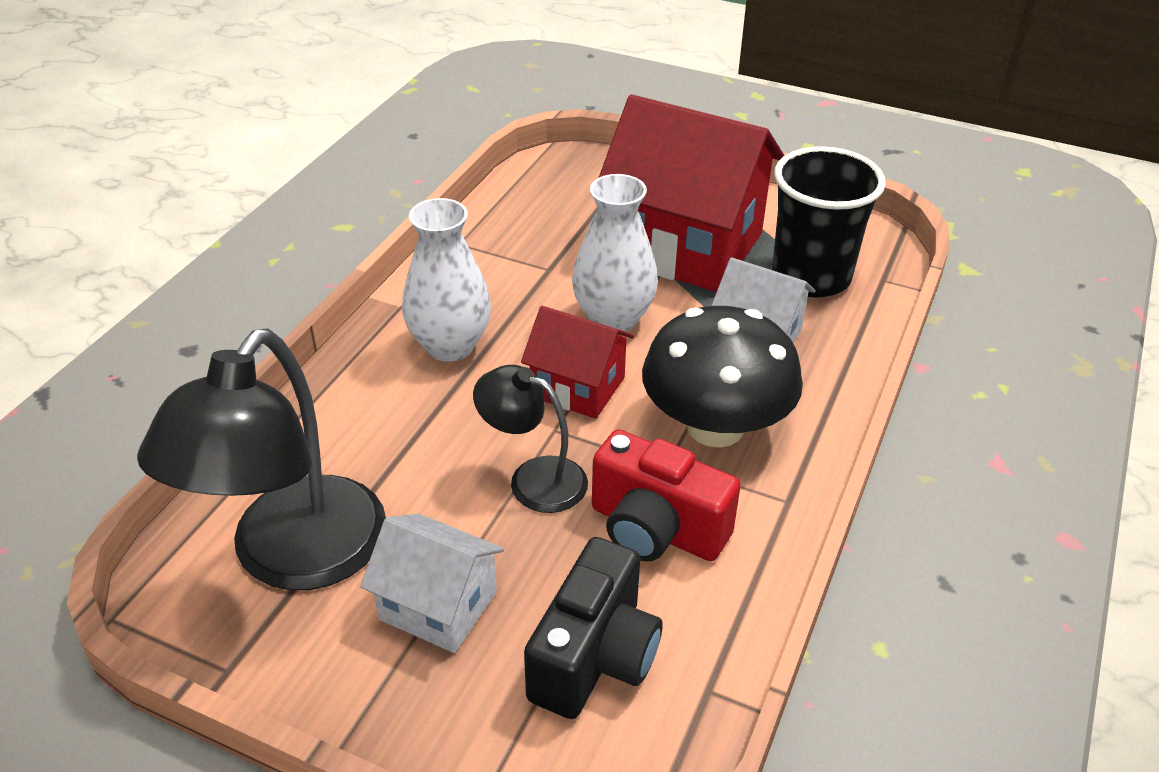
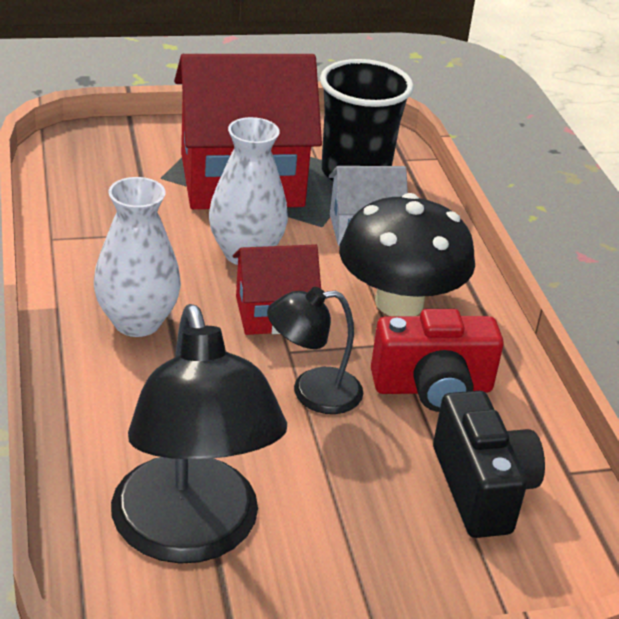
camera: 40 degrees left, 5 degrees down
white house [360,514,504,653] -> none

